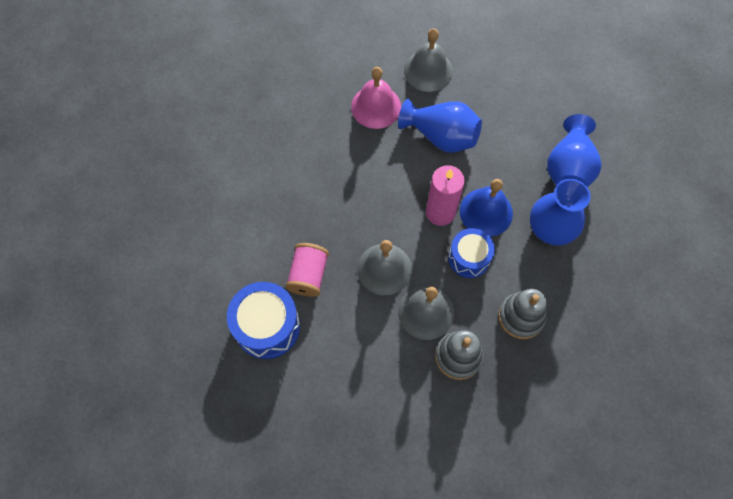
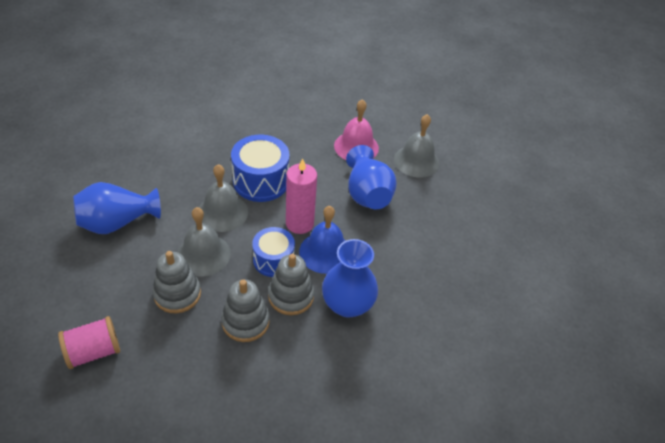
camera: 50 degrees right, 20 degrees down
blue drum [227,282,300,359] -> blue drum moved to [231,135,290,202]
pink spool [286,243,329,297] -> pink spool moved to [58,316,120,369]
blue vase [547,114,602,187] -> blue vase moved to [73,182,161,234]
none -> grey stacking toy [268,254,314,315]

